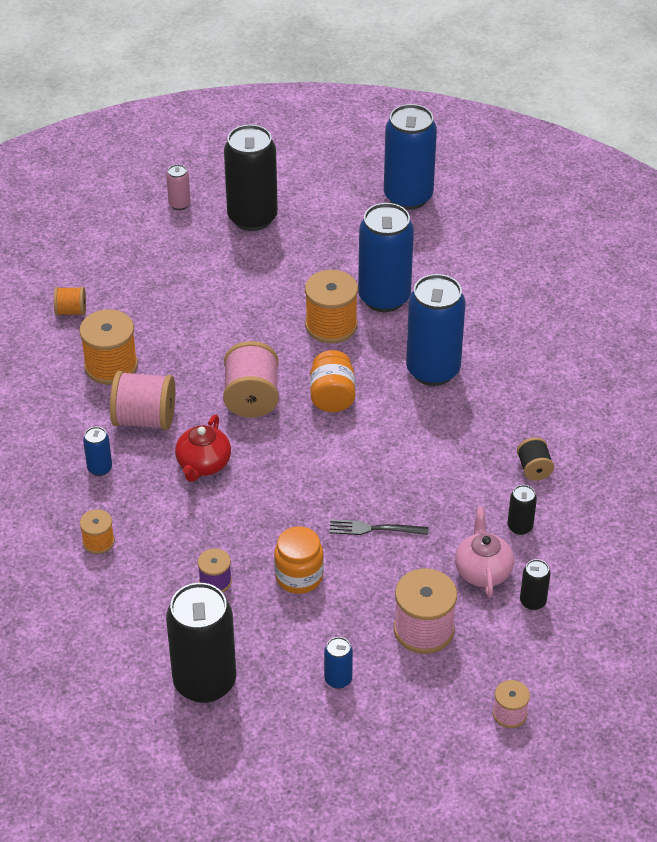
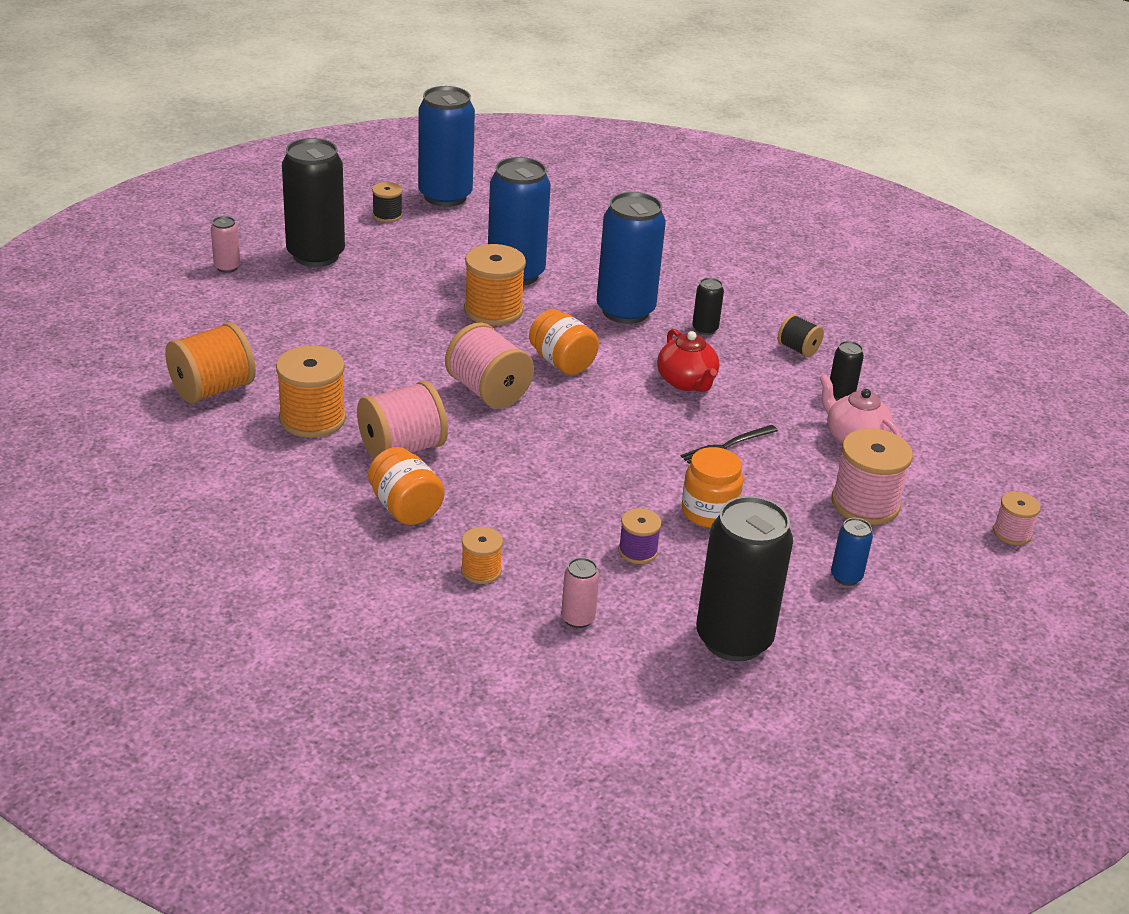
camera: 40 degrees left, 10 degrees down
orange spool [54,287,86,316] -> orange spool [165,322,256,404], size x1.82
blue can [83,427,112,476] -> orange jar [368,447,445,525]
red teapot [175,415,231,482] -> red teapot moved to [657,329,720,392]
black can [520,559,551,610] -> black can moved to [692,278,724,335]
none -> black spool [372,182,403,222]
none -> pink can [561,558,599,628]

